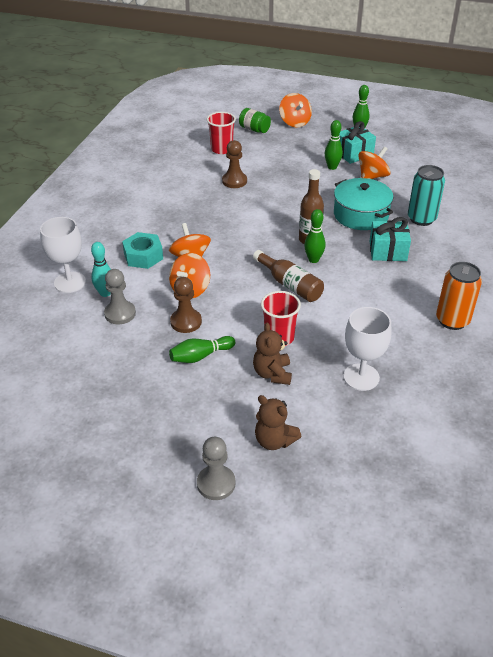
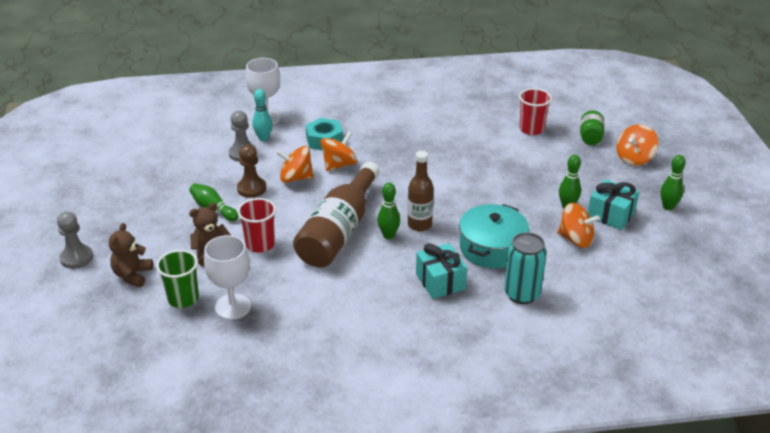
camera: 65 degrees right, 5 degrees down
brown pawn [222,140,247,188] -> none
brown bottle [253,250,324,302] -> brown bottle [293,162,380,267], size x1.70
orange can [436,262,482,330] -> none
none -> green cup [156,250,199,308]

